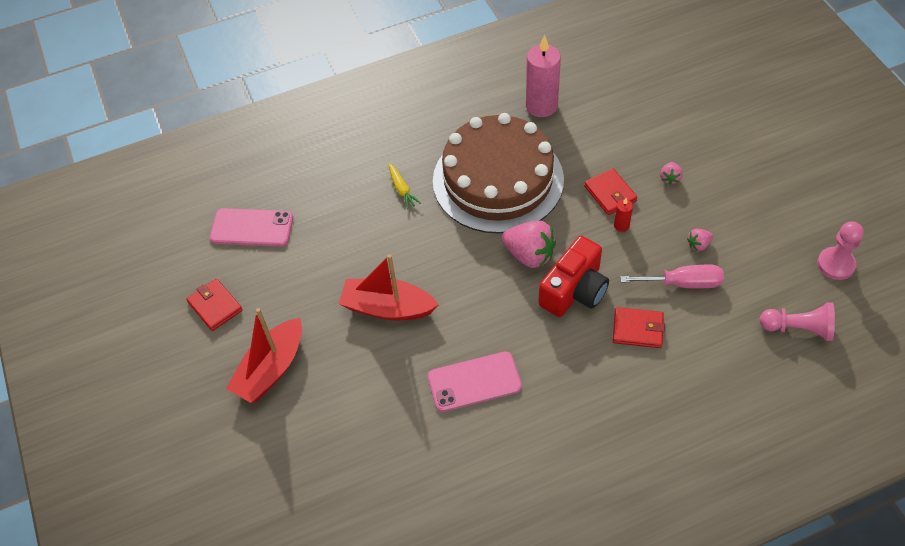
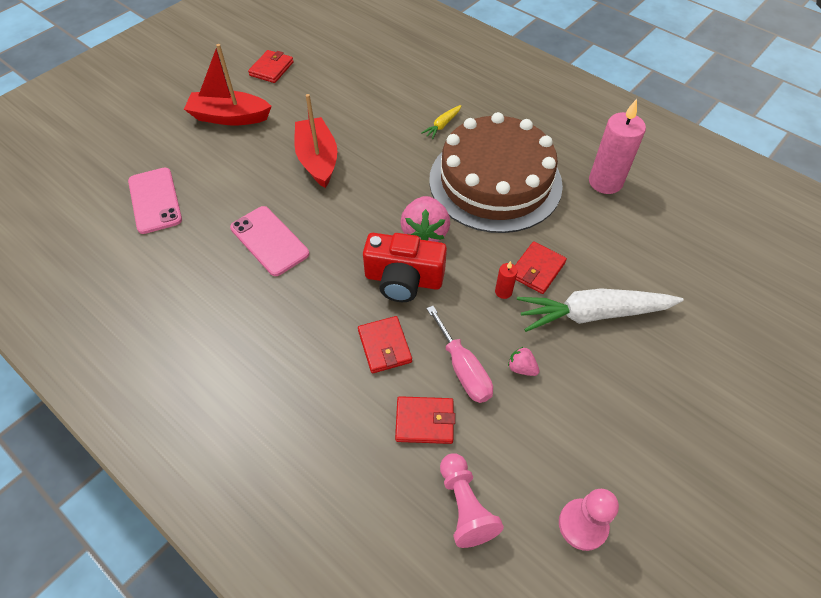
camera: 60 degrees right, 0 degrees up
pink phone [210,208,293,247] -> pink phone moved to [128,168,182,234]
pink strawberry [660,162,683,185] -> white carrot [517,288,683,332]
none -> red wallet [395,396,455,444]

